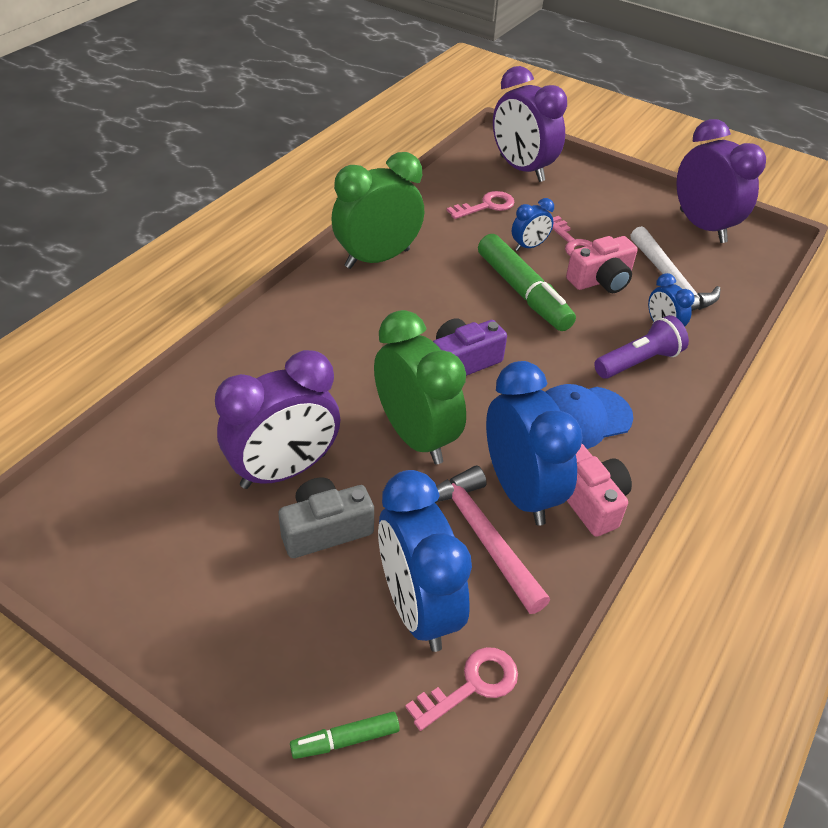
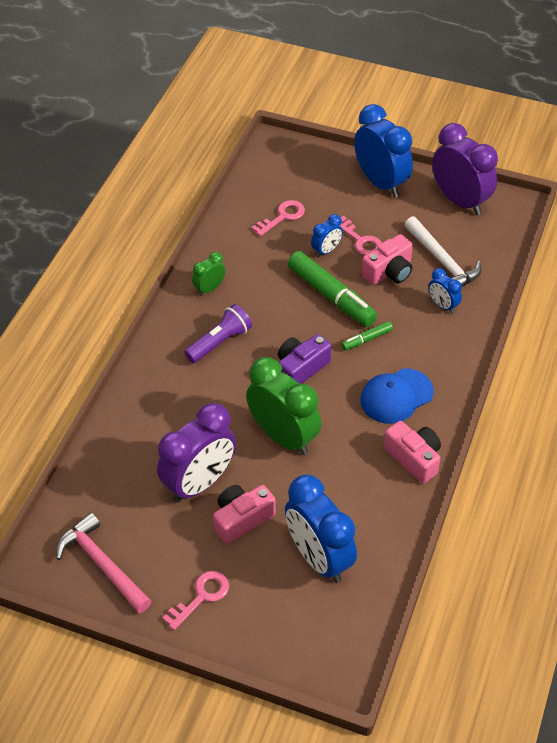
camera: 10 degrees left, 5 degrees up
grey camera [279,478,374,558] -> pink camera [213,485,276,544]
green marker [290,712,400,759] -> green marker moved to [341,321,393,351]
green clock [331,152,424,269] -> green clock [192,252,226,296], size x0.48
pink key [405,647,518,731] -> pink key moved to [162,571,229,630]
pink hammer [435,466,550,614] -> pink hammer moved to [56,513,152,613]
blue clock [486,361,583,526] -> blue clock moved to [354,104,413,198]
purple clock [493,66,567,182] -> none
purple flashlight [594,315,689,379] -> purple flashlight moved to [184,304,252,363]

